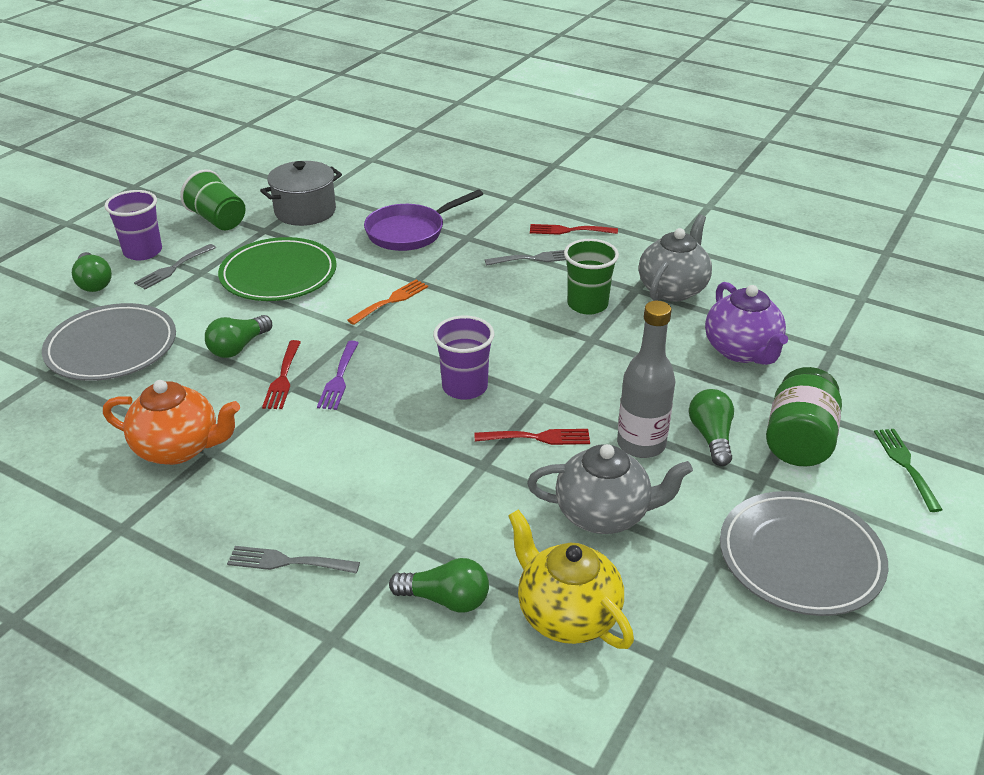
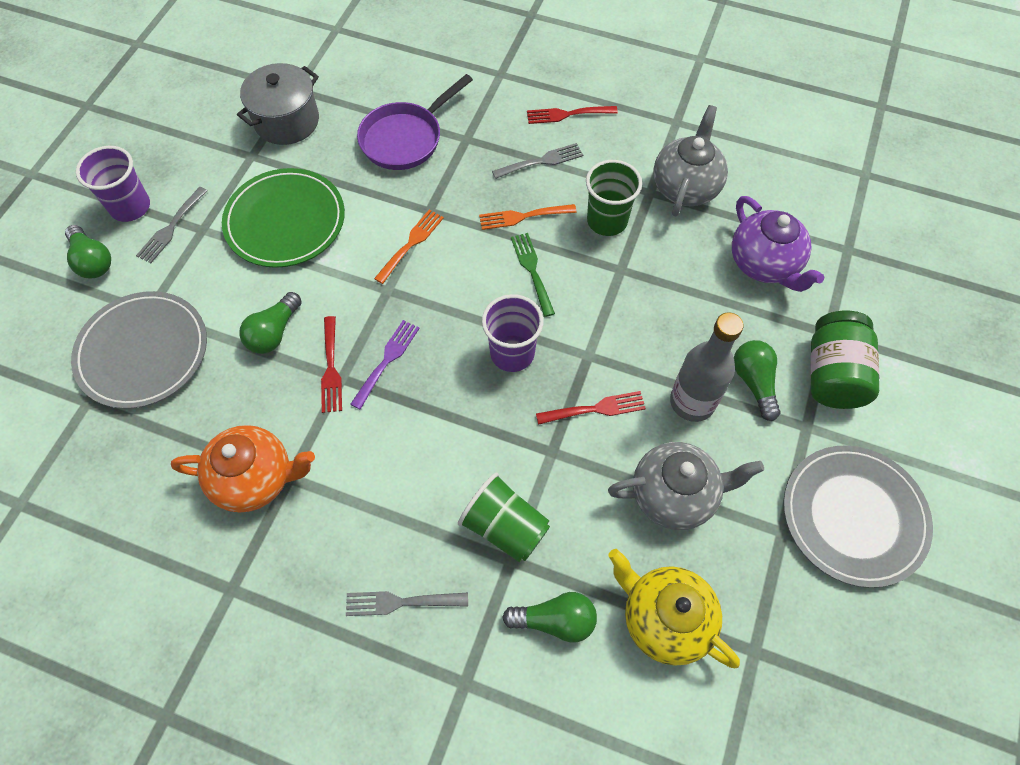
camera: 10 degrees left, 25 degrees up
green cup [180,169,246,230] -> green cup moved to [458,473,550,562]
purple fork [317,341,359,410] -> purple fork turned 150 degrees counterclockwise [350,320,420,410]
green fork [874,429,943,512] -> green fork moved to [511,233,555,317]
none -> orange fork [479,204,577,230]

